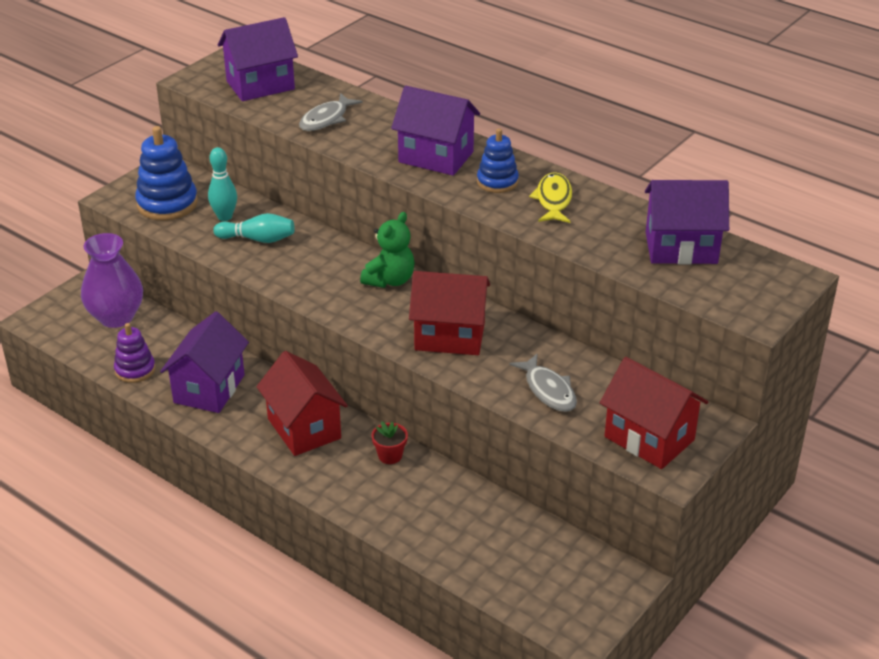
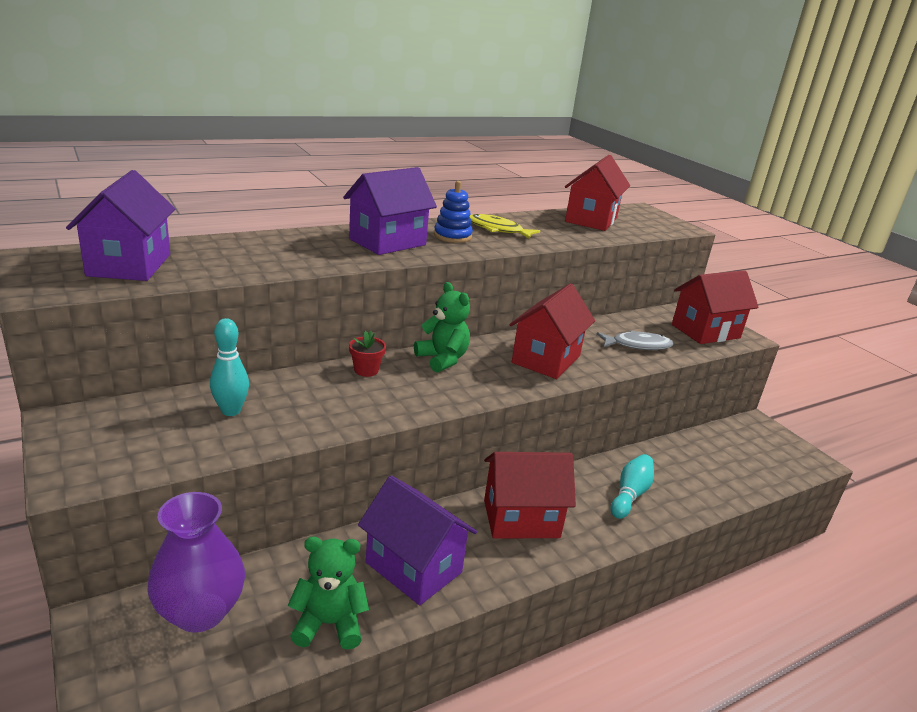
camera: 70 degrees left, 10 degrees down
purple stacking toy [114,323,155,383] -> green teddy bear [288,537,369,650]
blue stacking toy [135,126,198,220] -> none
turquoise bowling pin [213,213,295,243] -> turquoise bowling pin moved to [611,454,654,519]
grey fish [299,93,363,131] -> none
red flower pot [371,421,408,464] -> red flower pot moved to [349,331,386,377]
purple house [645,180,729,265] -> red house [565,155,630,231]

